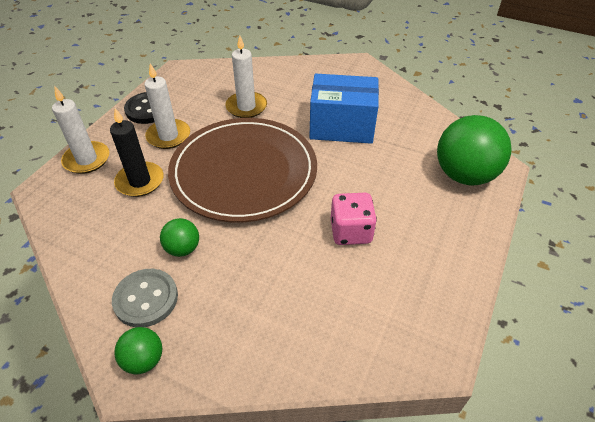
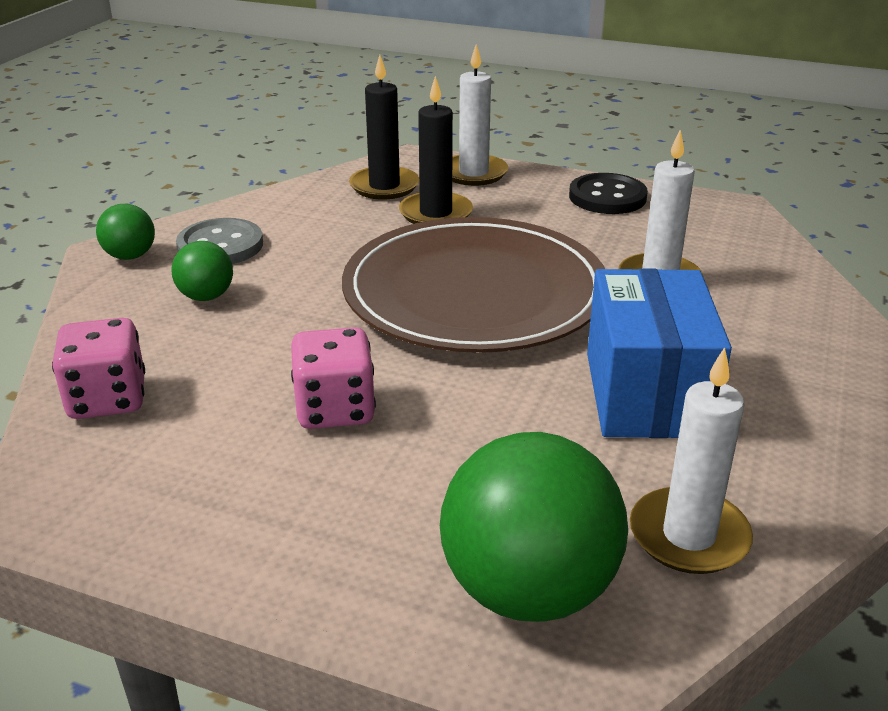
camera: 85 degrees right, 15 degrees down
white candle [145,63,190,149] -> white candle moved to [630,347,753,574]
green ball [160,218,199,257] -> green ball moved to [171,241,233,301]
none -> pink dice [52,318,145,419]
none -> black candle [349,55,419,199]

